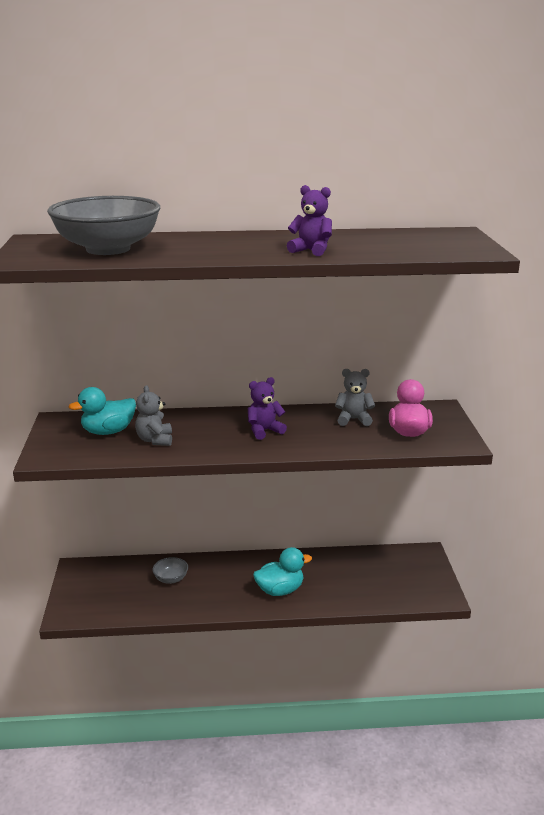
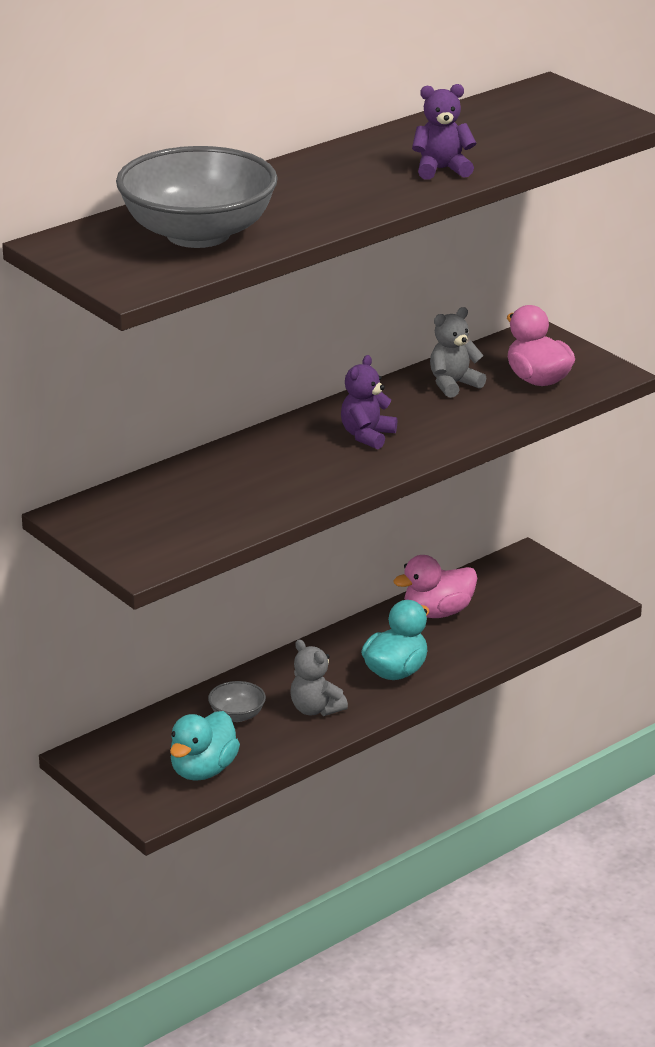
camera: 35 degrees left, 5 degrees up
turquoise duck [68,387,136,435] -> turquoise duck moved to [170,711,240,781]
grey teddy bear [135,385,172,446] -> grey teddy bear moved to [290,640,348,716]
none -> pink duck [393,555,478,618]

